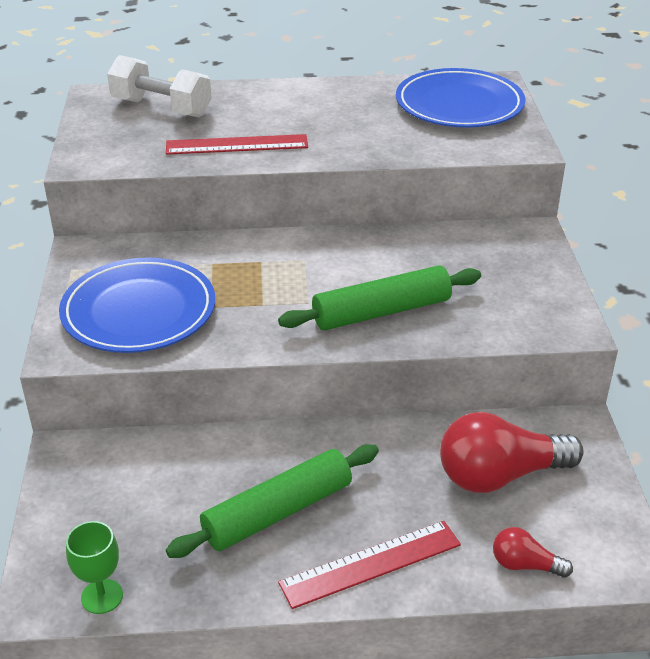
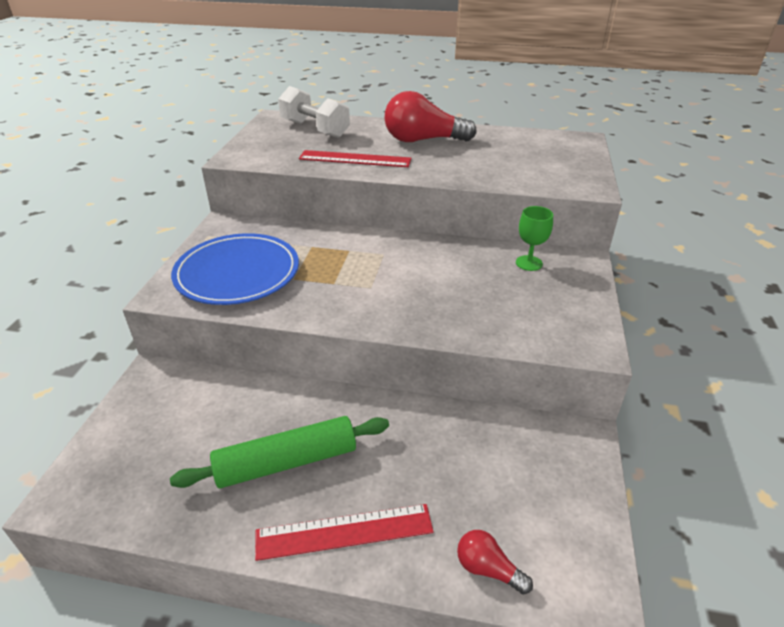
camera: 15 degrees right, 0 degrees up
green goblet [66,521,123,614] -> green goblet moved to [516,206,553,271]
green rolling pin [278,265,481,330] -> none
blue plate [396,68,526,128] -> none
red light bulb [440,412,584,493] -> red light bulb moved to [384,91,477,142]

